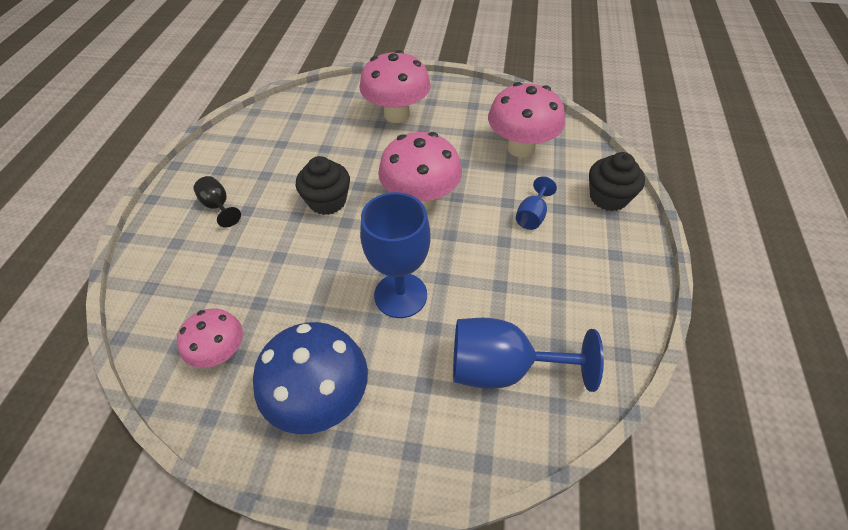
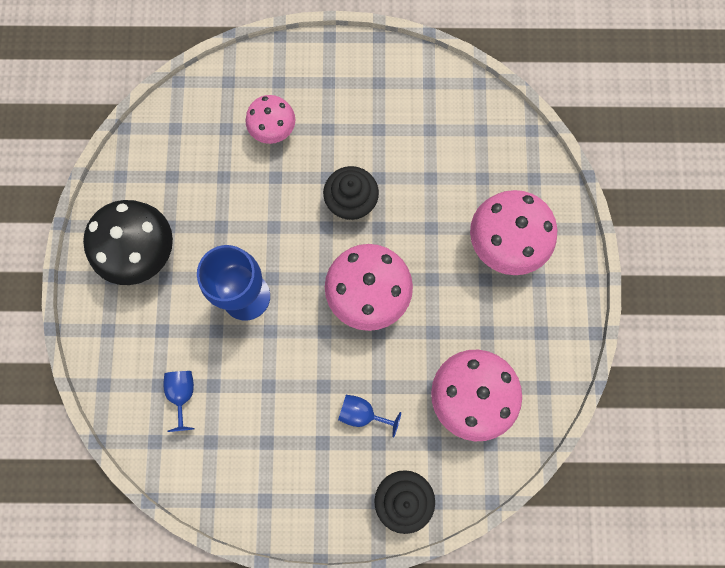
camera: 80 degrees right, 25 degrees up
pink mushroom [177,308,243,368] -> pink mushroom moved to [245,95,295,144]
black goblet [193,176,241,228] -> none
blue mushroom [253,322,368,434] -> black mushroom [83,200,173,285]
blue goblet [453,318,604,392] -> blue goblet [163,371,194,432], size x0.51

